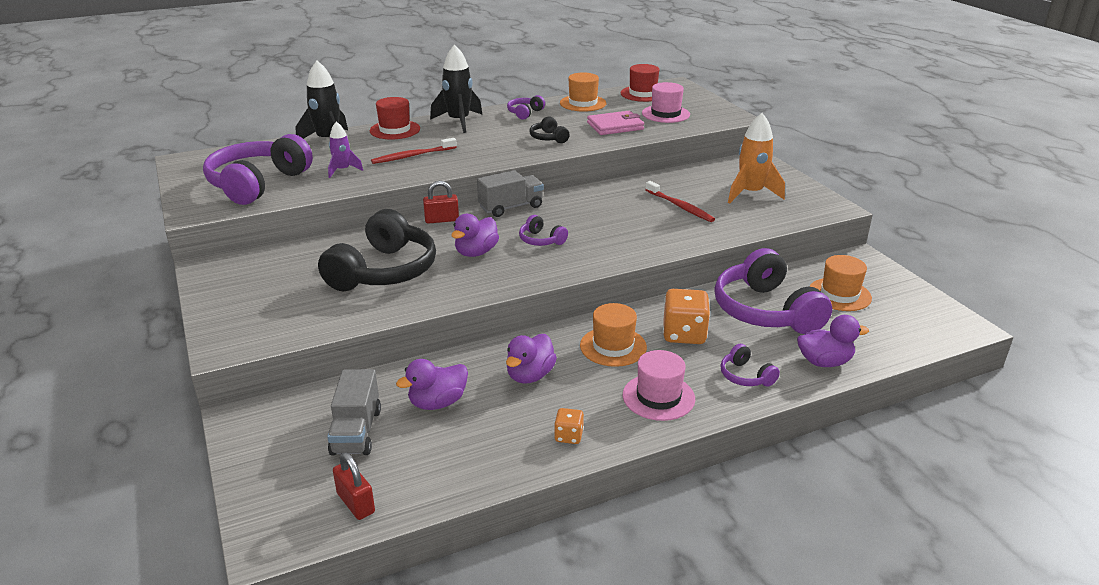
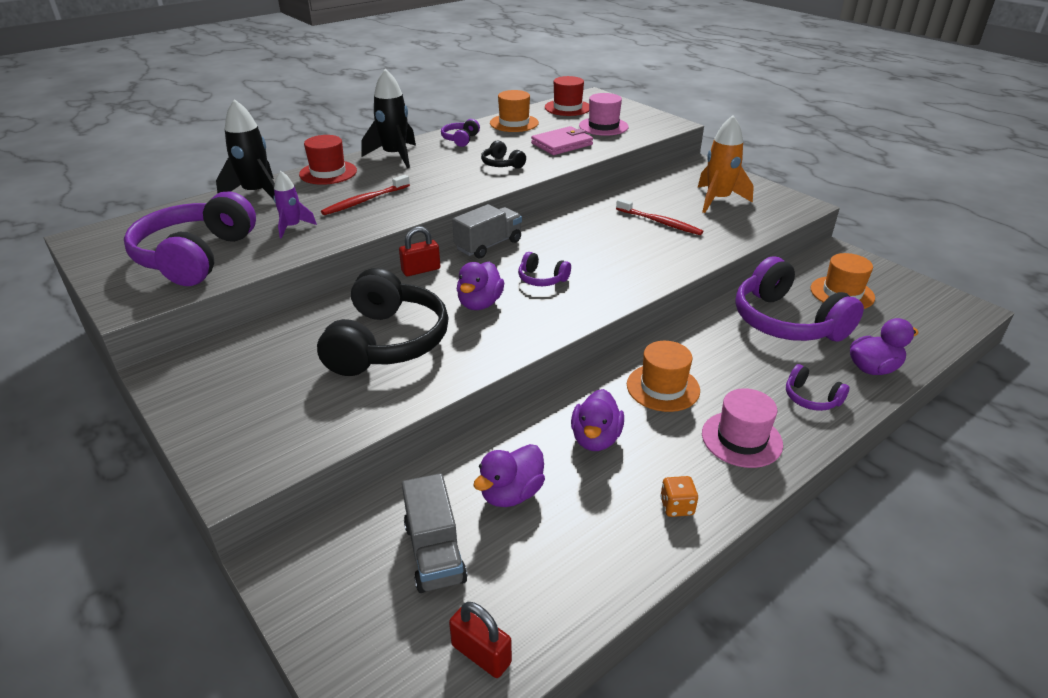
camera: 15 degrees left, 5 degrees up
orange dice [663,289,710,344] -> none

